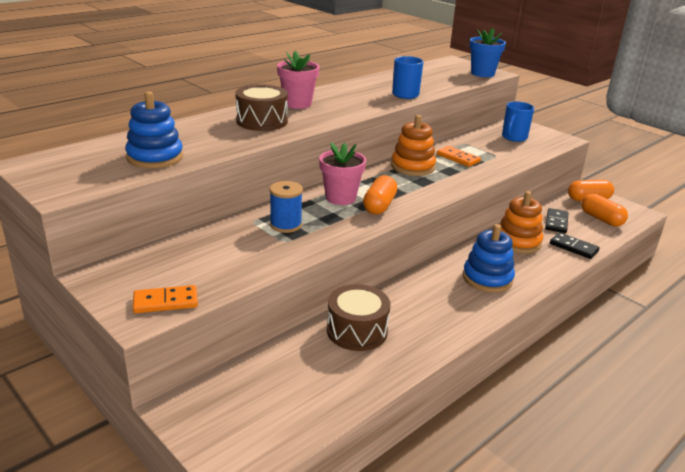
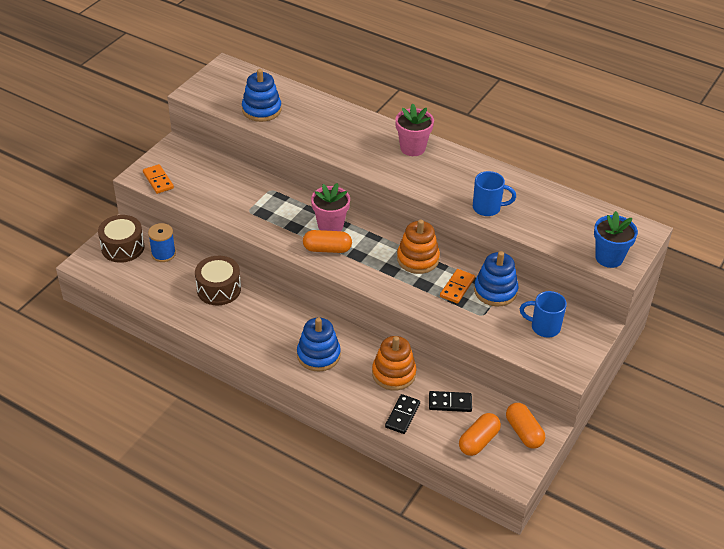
camera: 75 degrees right, 15 degrees up
brown drum [235,84,288,131] -> brown drum moved to [98,215,145,263]
blue spool [269,181,303,233] -> blue spool moved to [148,223,176,262]
none -> blue stacking toy [474,251,518,307]

